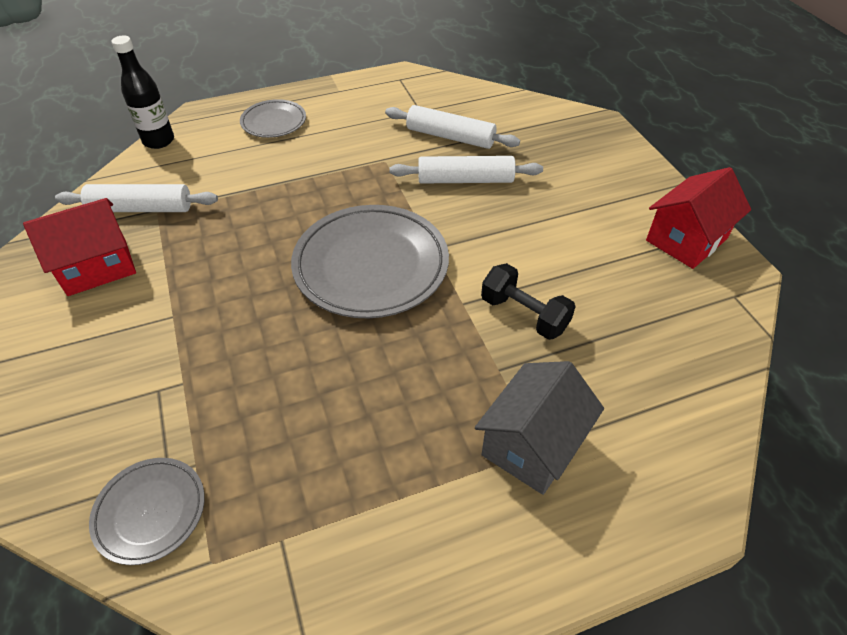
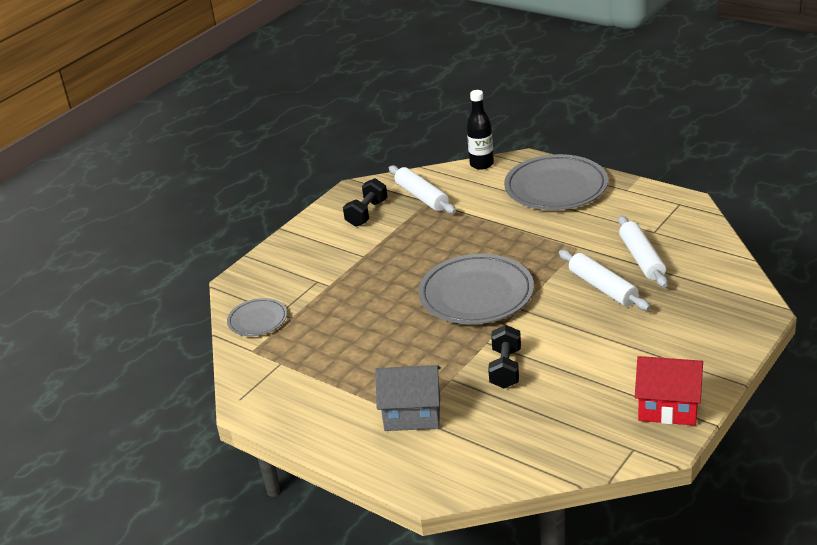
camera: 60 degrees right, 15 degrees down
red house [23,198,136,296] -> black dumbbell [343,178,388,227]
grey plate [240,99,306,138] -> grey plate [504,154,608,210], size x1.90

